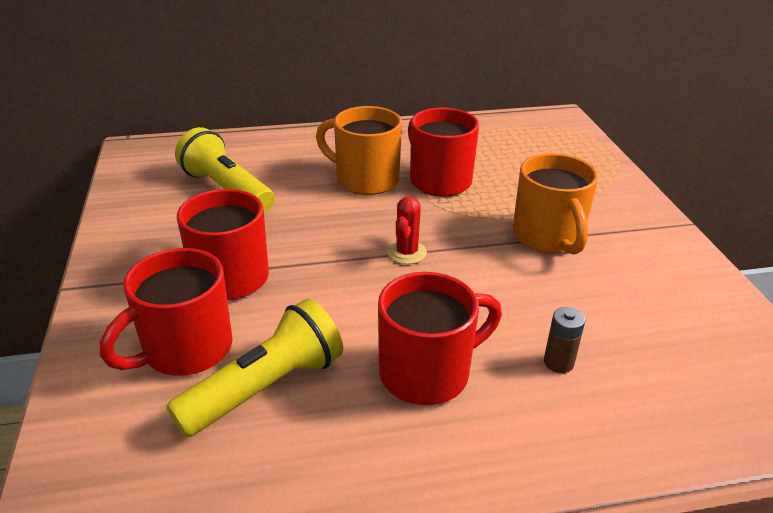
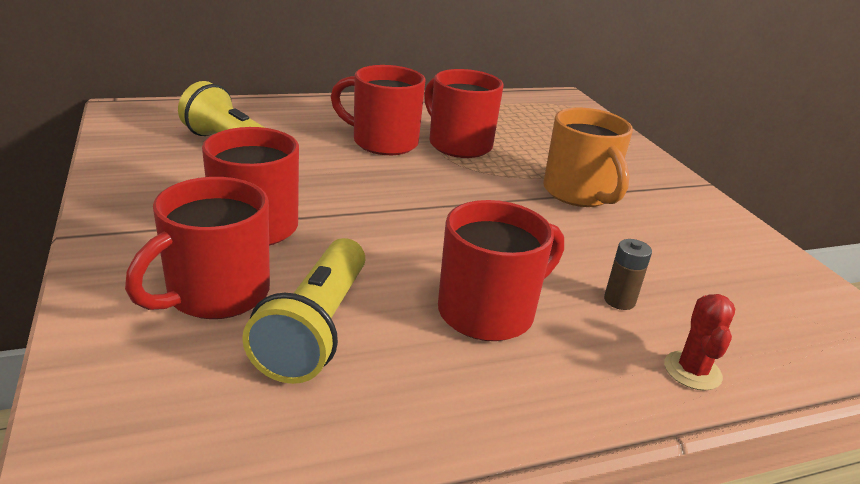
camera: 10 degrees left, 5 degrees down
yellow flashlight [166,299,343,437] -> yellow flashlight turned 150 degrees clockwise [242,238,365,384]
orange mug [316,106,402,195] -> red mug [331,65,426,155]
red cactus [387,197,427,264] -> red cactus moved to [664,294,735,391]

